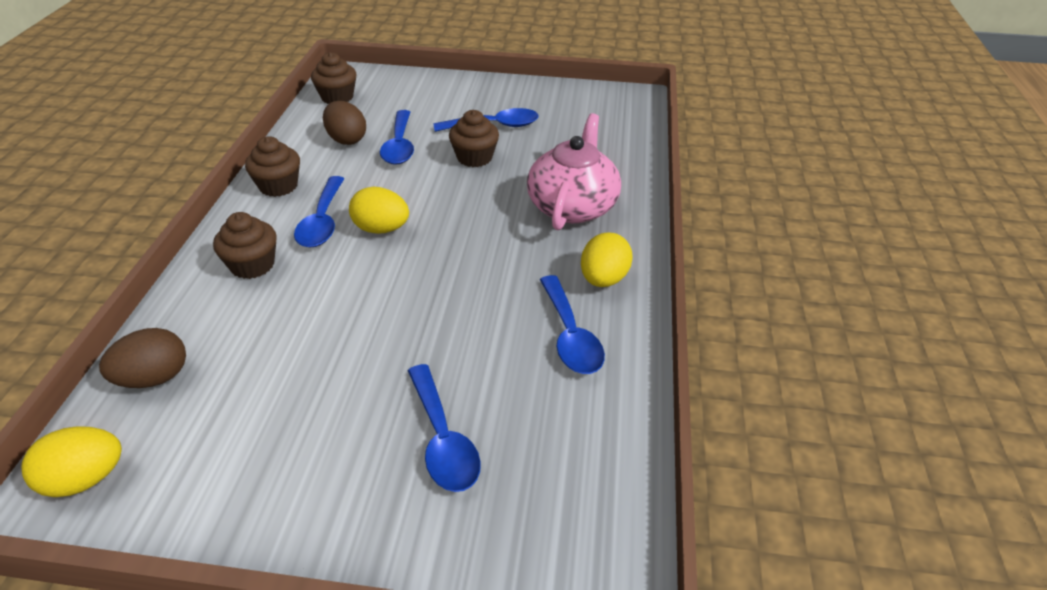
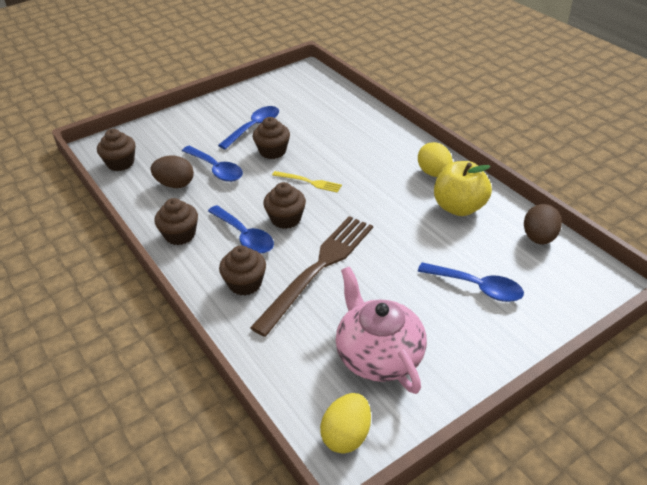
camera: 40 degrees left, 0 degrees up
brown egg [99,328,186,388] -> brown egg moved to [524,204,562,244]
yellow egg [349,187,409,234] -> brown cupcake [263,182,306,229]
pink teapot [527,113,621,230] -> pink teapot moved to [336,267,427,394]
blue spoon [540,275,605,374] -> yellow apple [434,161,492,216]
none -> brown fork [250,216,373,337]
none -> yellow fork [272,171,342,193]

